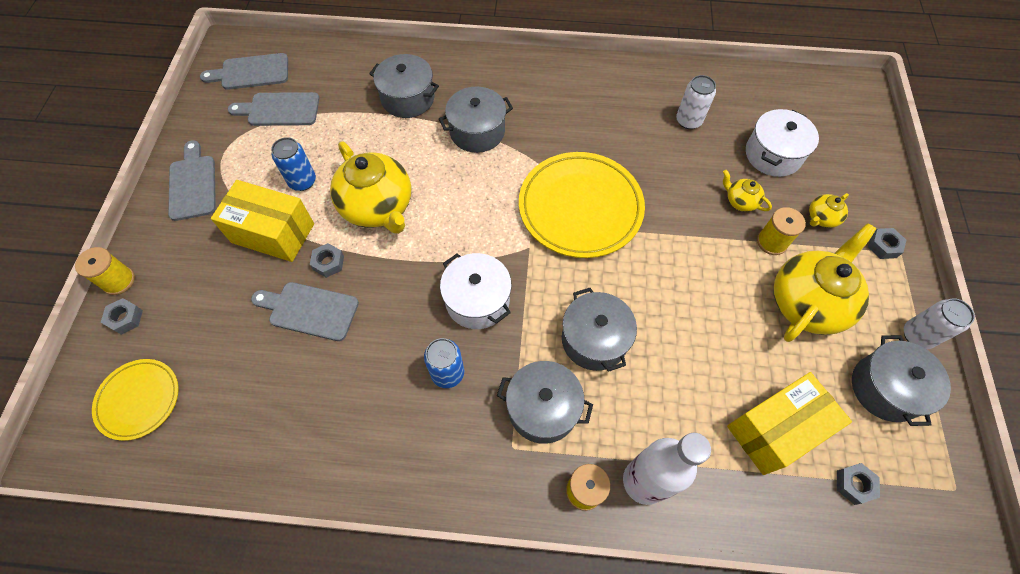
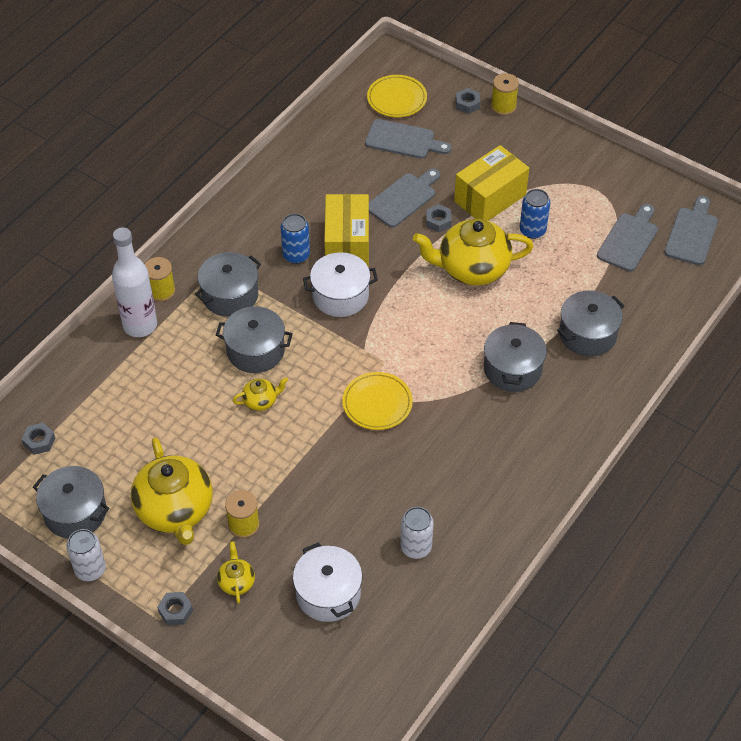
camera: 120 degrees right, 10 degrees down
grey cutting board [168,140,216,221] -> grey cutting board moved to [365,119,452,159]
yellow plate [519,152,645,258] -> yellow plate [342,372,413,430], size x0.56
yellow teapot [723,170,772,212] -> yellow teapot moved to [233,377,288,411]
yellow box [727,372,852,475] -> yellow box moved to [324,194,369,268]

